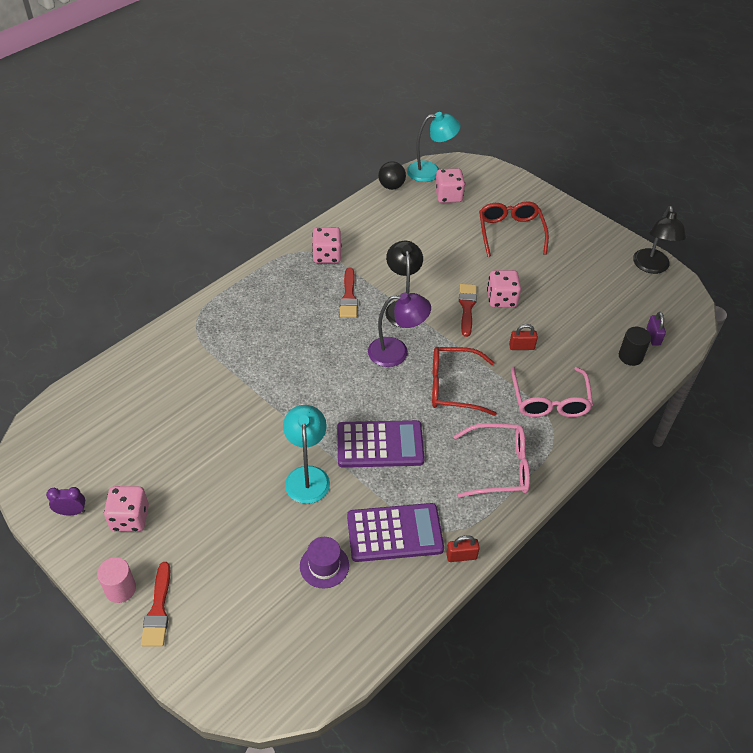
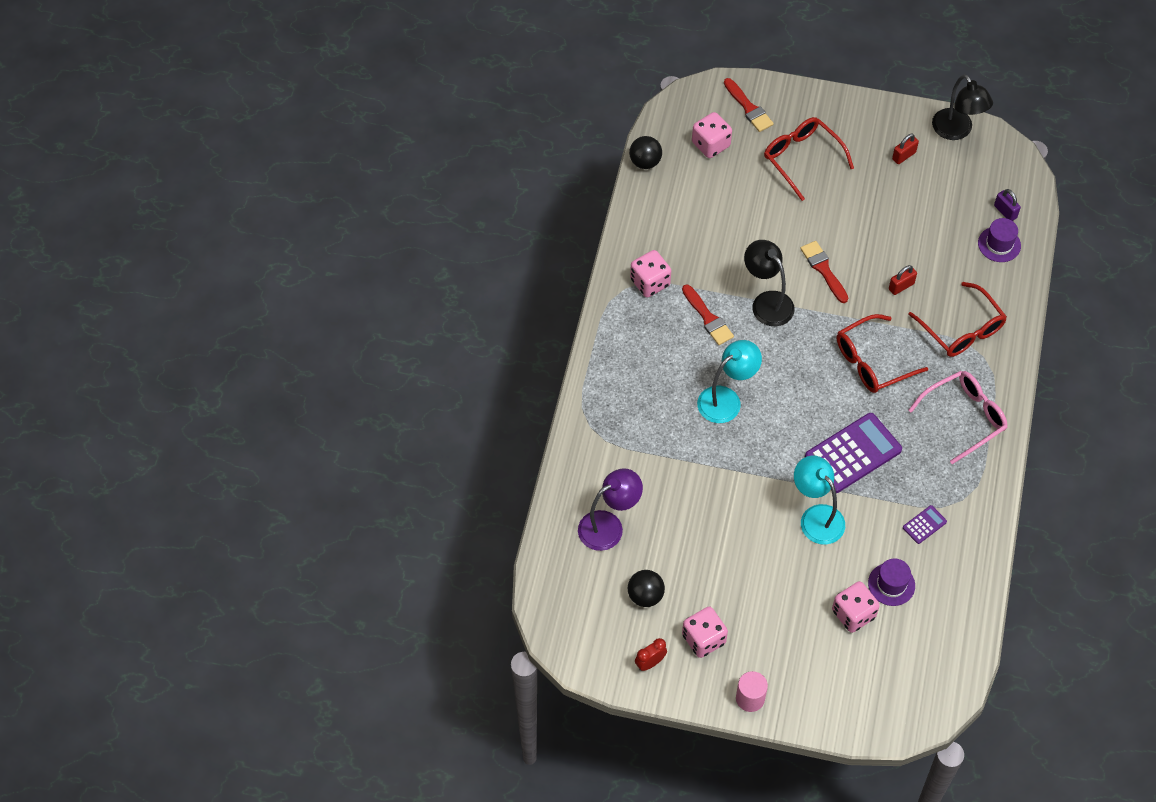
camera: 30 degrees left, 10 degrees up
purple clock [46,487,85,515] -> red clock [635,638,667,671]
red brush [141,562,170,647] -> red brush moved to [724,78,774,132]
purple calculator [347,503,444,562] -> purple calculator [903,505,947,544], size x0.45
purple lamp [368,293,431,367] -> purple lamp moved to [578,468,643,551]
turquoise lamp [407,112,461,182] -> turquoise lamp moved to [697,340,762,423]
red padlock [446,535,480,562] -> red padlock moved to [892,134,919,164]
pink dice [487,270,521,308] -> pink dice moved to [832,581,880,633]
pink glasses [511,367,593,417] -> red glasses [908,282,1007,357]
black cylinder [619,327,651,366] -> purple hat [978,218,1021,262]
none -> black ball [628,570,665,607]

